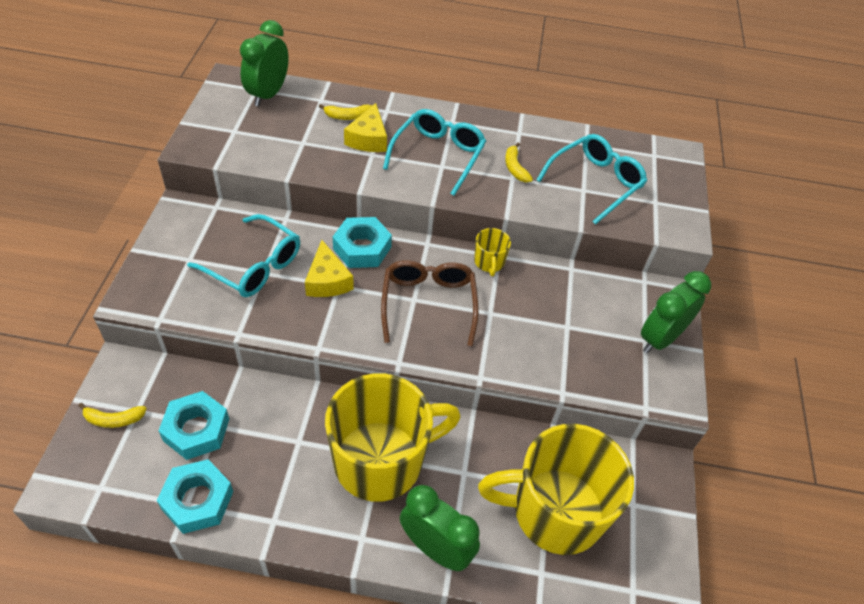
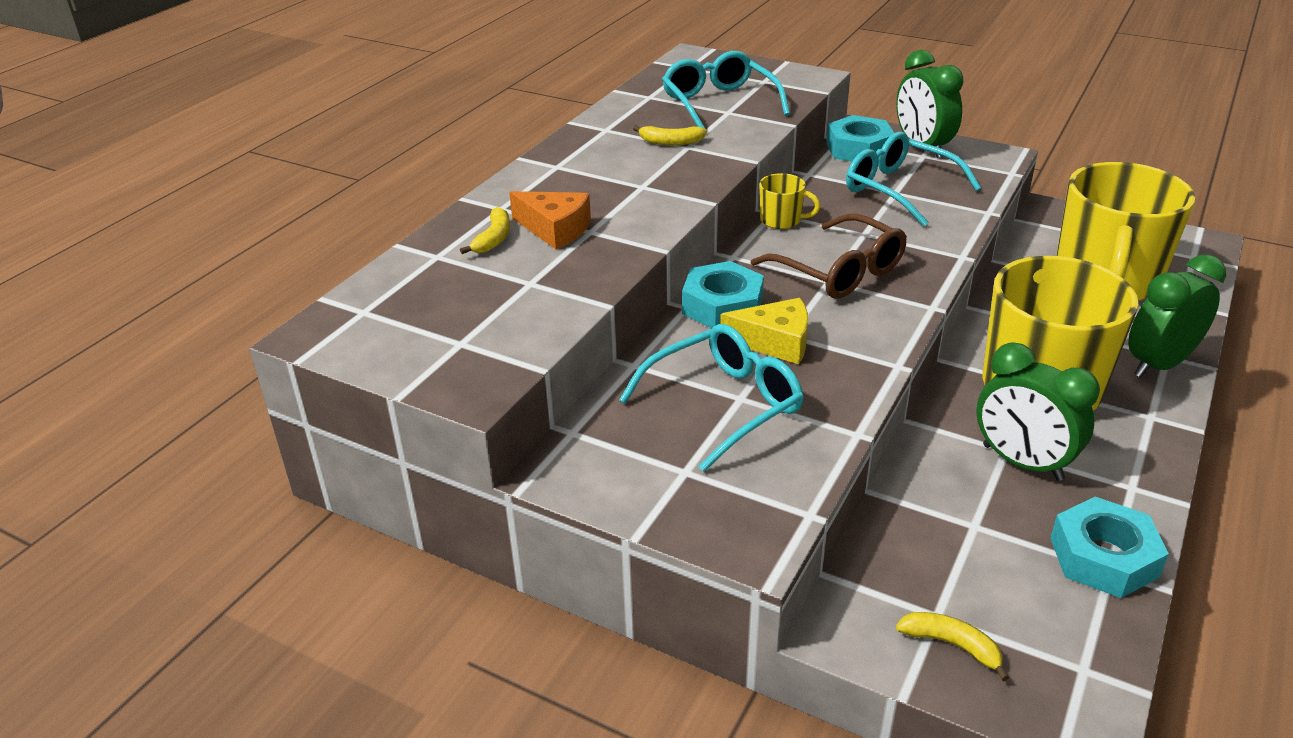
camera: 65 degrees left, 15 degrees down
yellow banana [79,403,147,428] -> yellow banana turned 75 degrees counterclockwise [896,612,1009,681]
turquoise nut [159,391,229,460] -> turquoise nut moved to [826,115,894,161]
green clock [240,20,289,107] -> green clock moved to [976,342,1100,481]
yellow cheese [344,103,387,152] -> orange cheese [509,191,591,249]
brown glasses [381,260,479,346] -> brown glasses turned 150 degrees counterclockwise [751,214,907,299]
turquoise glasses [383,109,486,196] -> turquoise glasses moved to [846,132,981,227]

